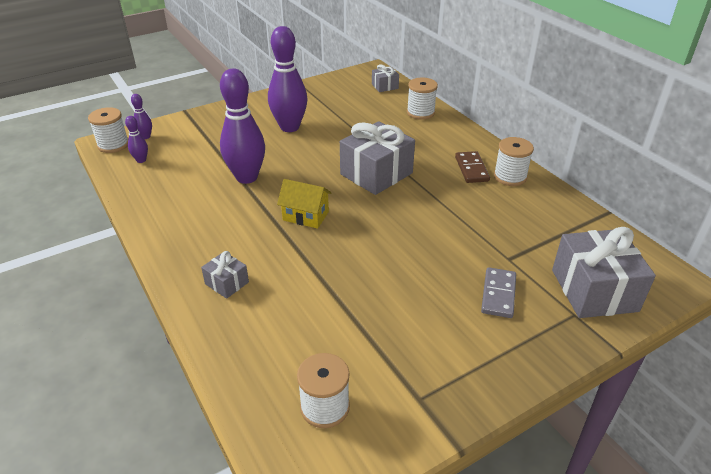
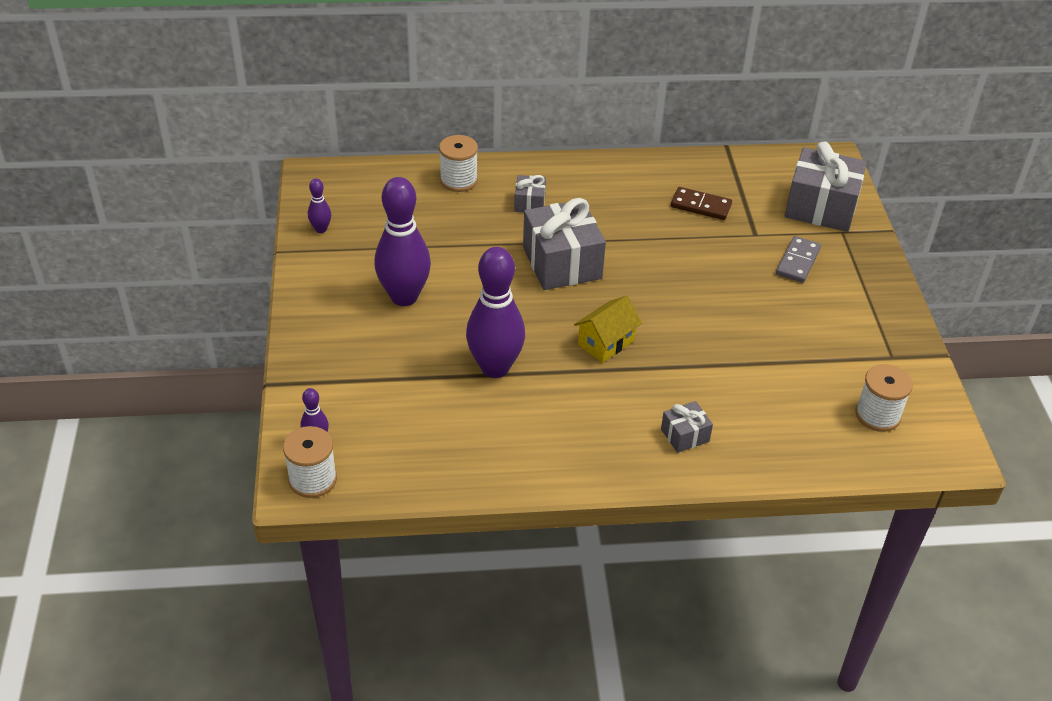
camera: 65 degrees left, 5 degrees up
purple bowling pin [125,116,148,163] -> purple bowling pin moved to [308,179,331,233]
grey gift [372,64,399,92] -> grey gift moved to [514,175,546,213]
brown domino [455,151,490,183] -> brown domino moved to [671,187,732,220]
grey domino [481,267,516,318] -> grey domino turned 75 degrees clockwise [776,236,821,283]
white spool [494,137,534,186] -> none

